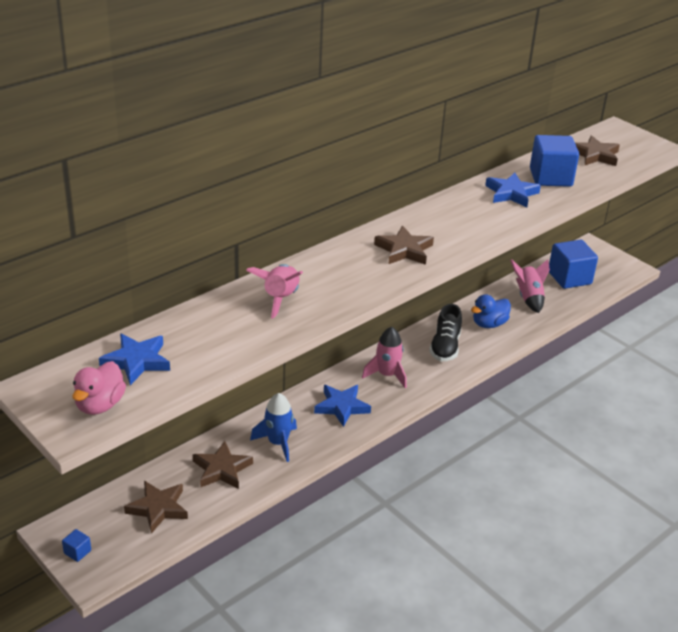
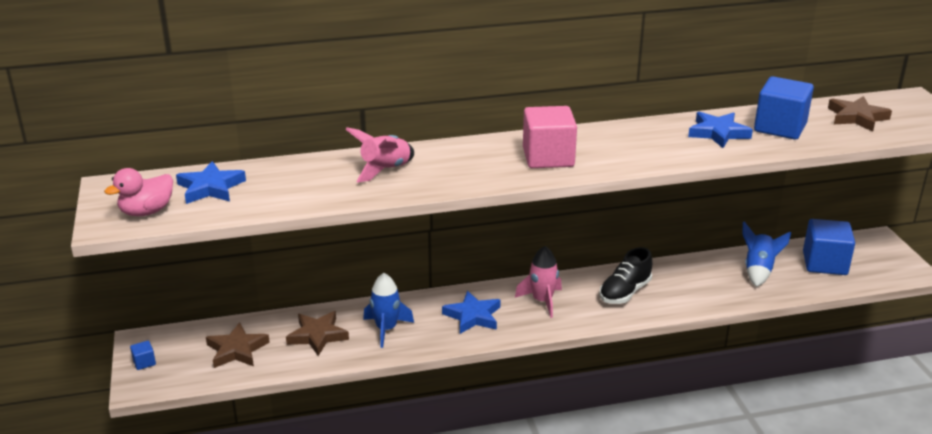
camera: 30 degrees right, 5 degrees down
brown star [374,226,434,265] -> pink cube [523,106,577,168]
blue duck [471,294,511,328] -> none
pink rocket [510,259,550,313] -> blue rocket [742,221,791,287]

